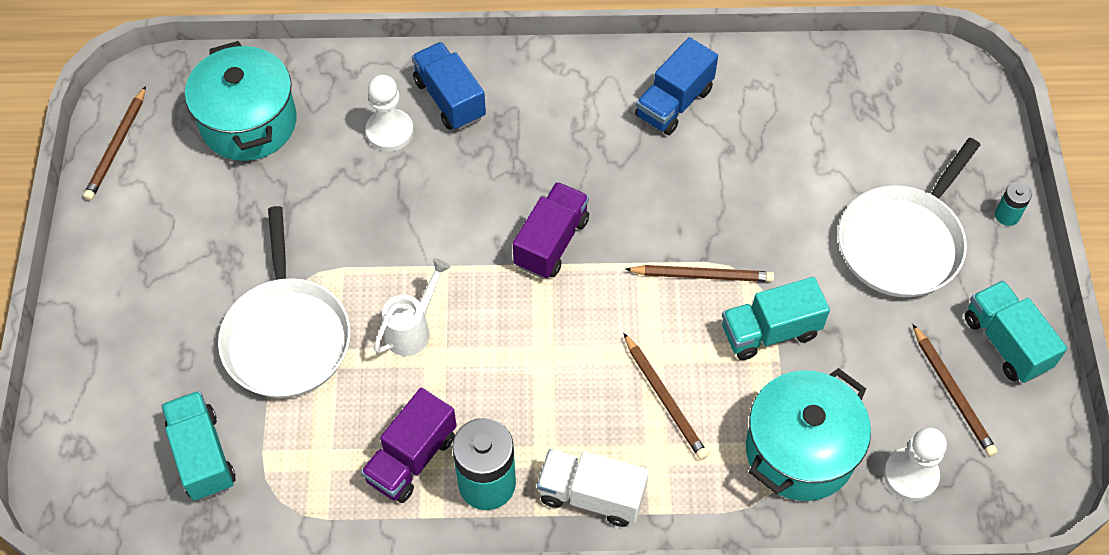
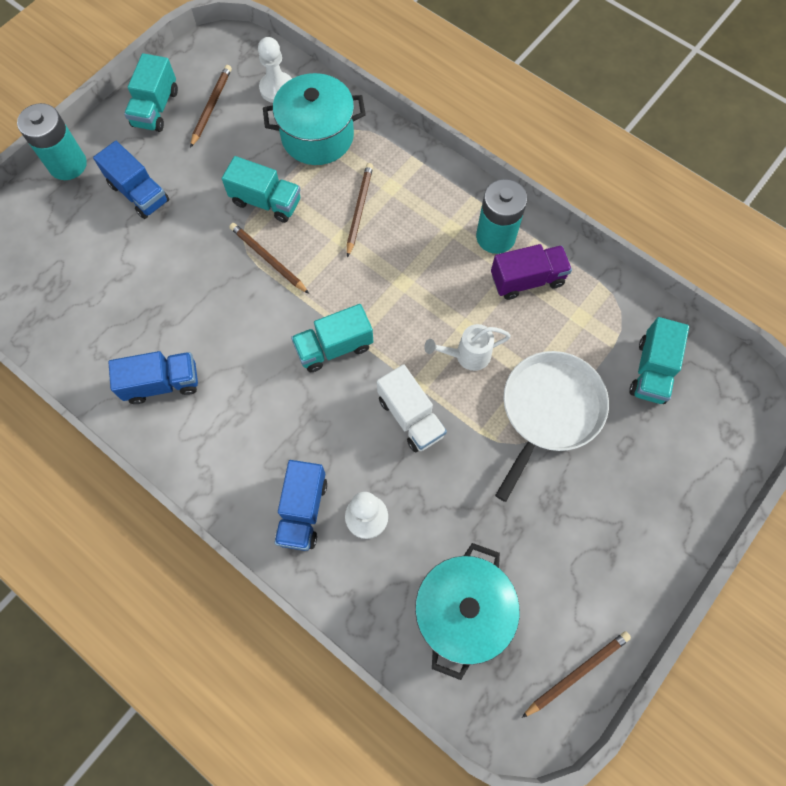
camera: 140 degrees left, 10 degrees up
purple truck [513,182,589,279] -> turquoise truck [291,304,373,372]
white truck [537,449,649,527] -> white truck moved to [377,364,447,453]
white pan [839,138,980,297] -> blue truck [93,141,170,219]
turquoise battery [995,182,1032,226] -> turquoise battery [17,103,87,180], size x2.08

